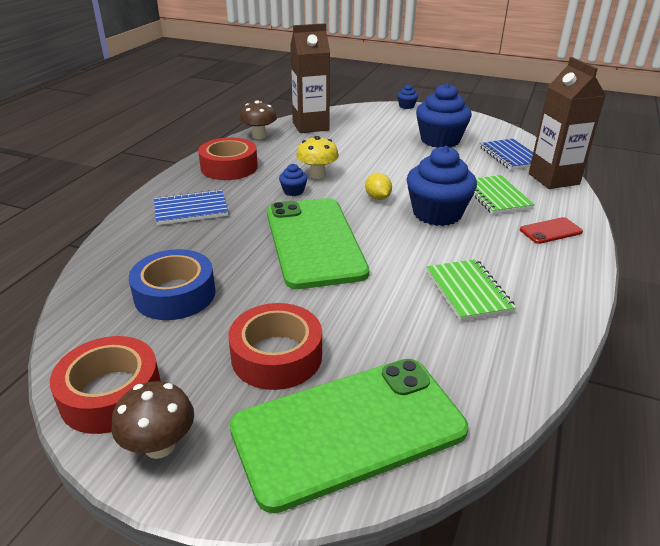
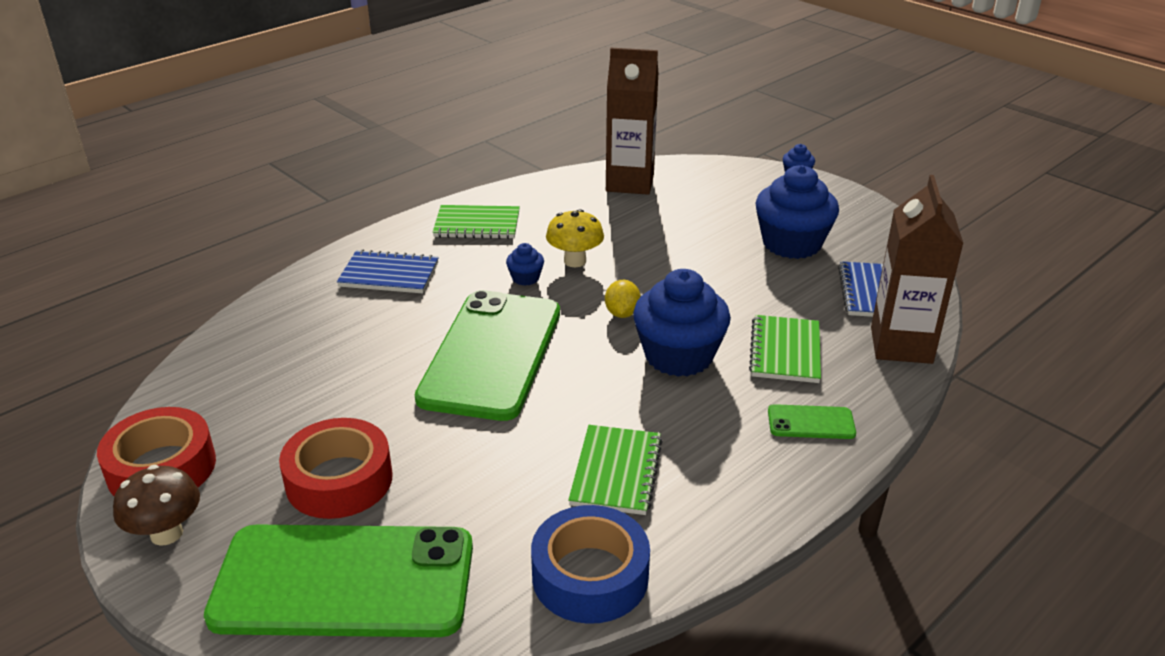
camera: 25 degrees right, 0 degrees up
blue tape [129,249,216,320] -> blue tape moved to [531,505,650,624]
red tape [198,137,258,180] -> green notebook [433,205,520,239]
brown mushroom [239,100,277,139] -> none
red phone [520,217,583,244] -> green phone [768,404,856,439]

